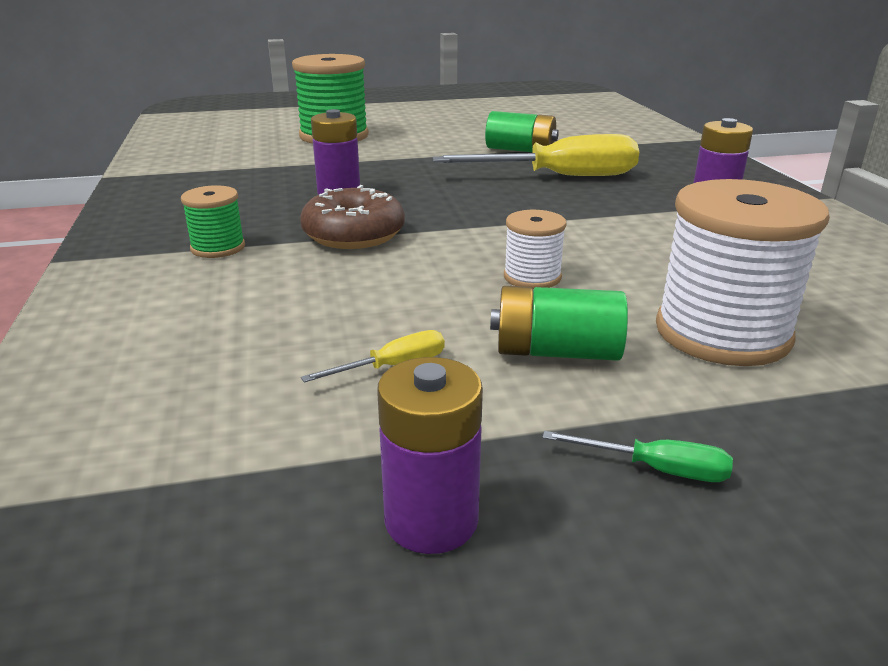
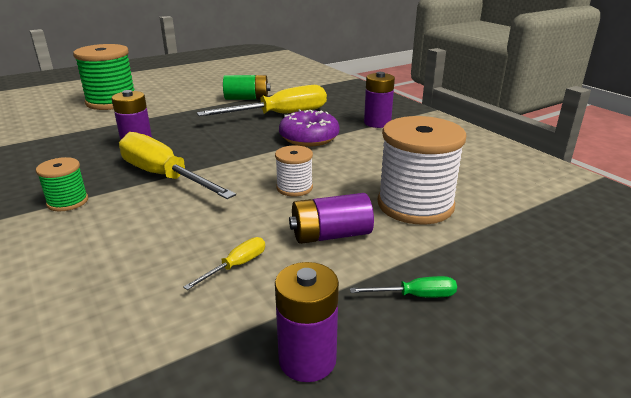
camera: 20 degrees left, 0 degrees up
brown donut [300,185,405,249] -> yellow screwdriver [119,132,236,199]
green battery [490,286,628,361] -> purple battery [289,193,374,244]
none -> purple donut [279,109,339,147]

